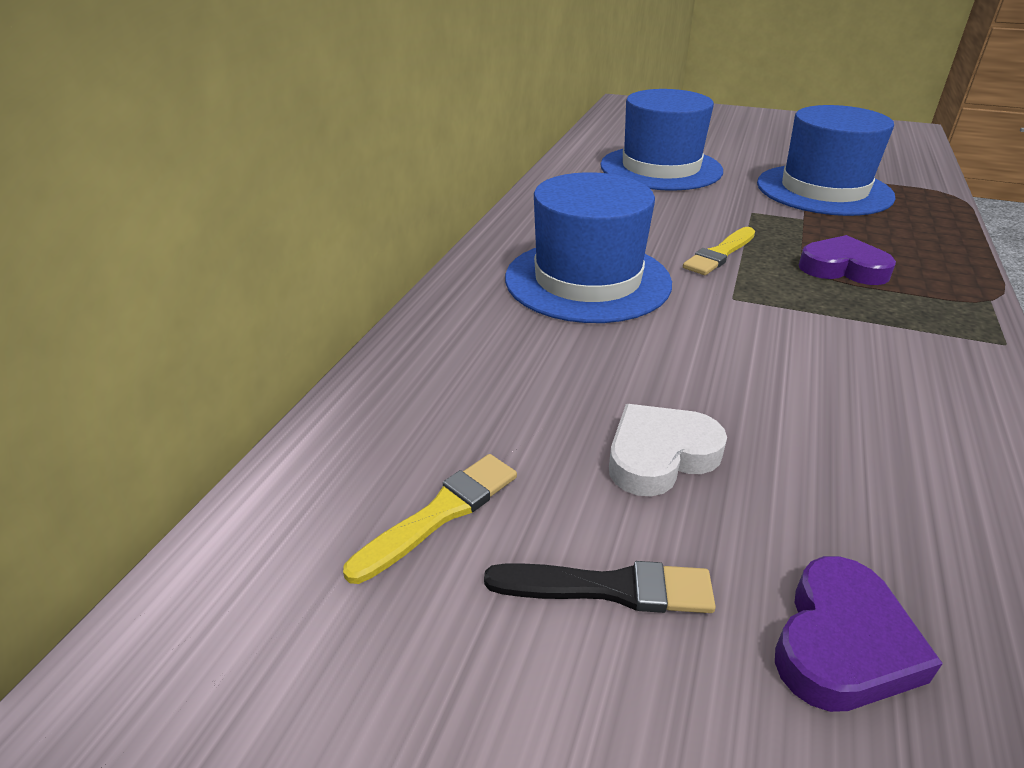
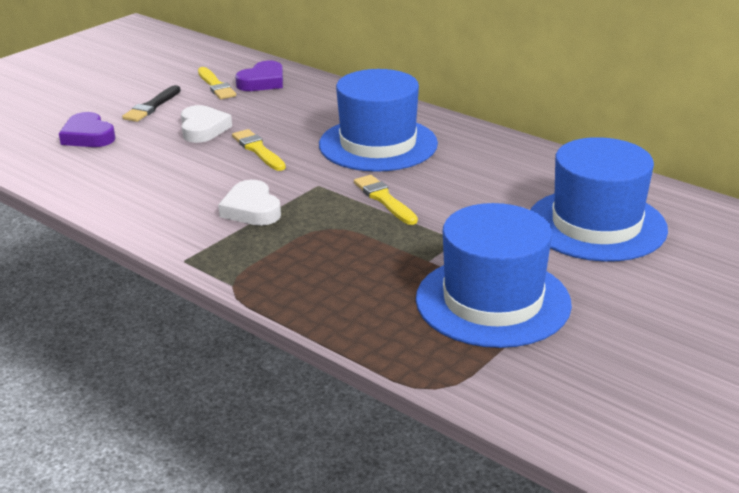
camera: 110 degrees right, 5 degrees down
purple heart [799,235,896,285] -> purple heart moved to [235,61,283,91]
none -> white heart [218,180,281,226]
none -> yellow brush [232,129,286,171]

